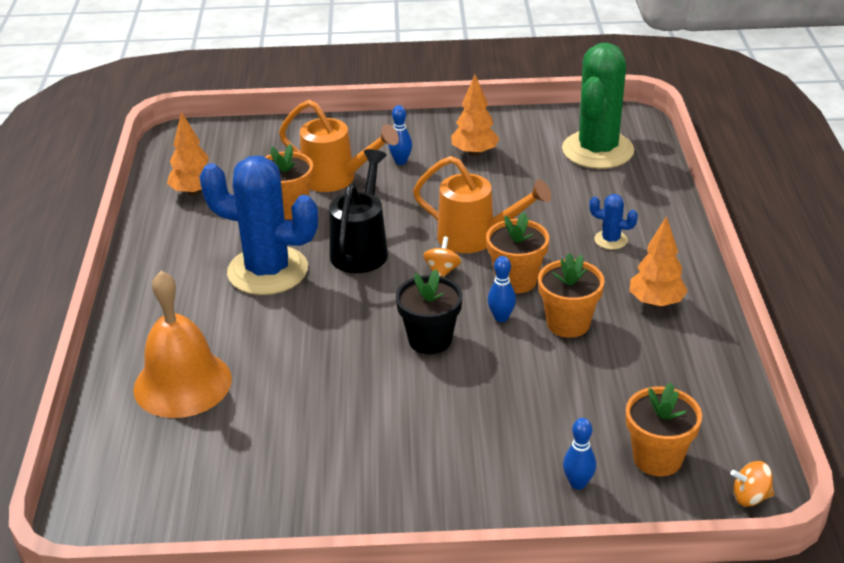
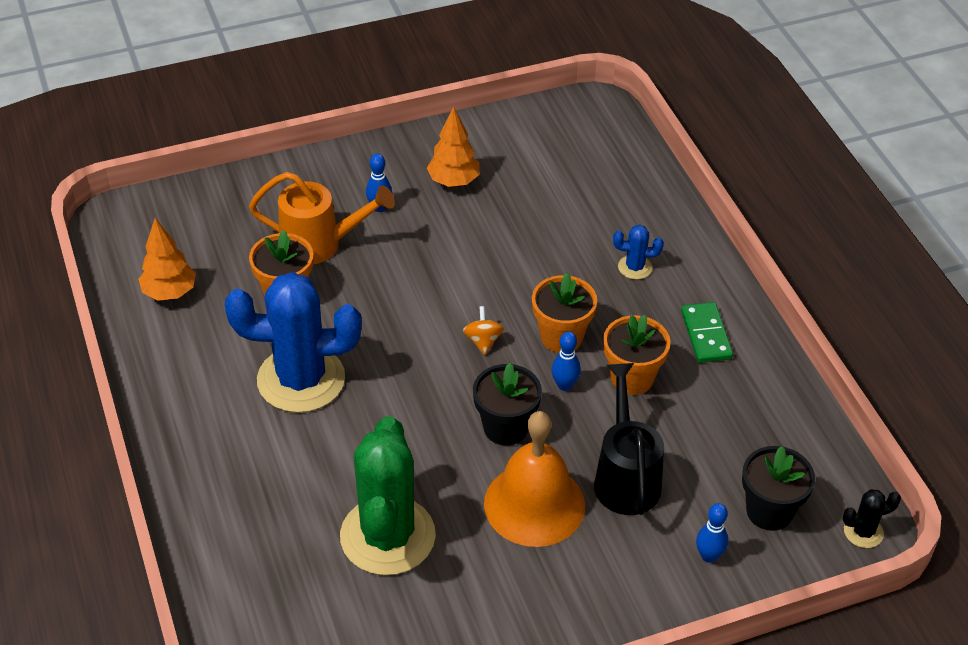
camera: 20 degrees left, 10 degrees up
orange bell [133,271,232,418] -> orange bell moved to [484,411,585,547]
black watering can [329,149,388,273] -> black watering can moved to [594,363,664,515]
orange watering can [413,156,551,253] -> none
green cactus [562,43,634,169] -> green cactus moved to [340,416,436,575]
orange flower pot [626,383,702,476] -> black flower pot [742,446,815,531]
orange tree [629,216,688,308] -> green domino [681,302,733,363]
orange spinning top [731,461,774,507] -> black cactus [843,489,901,548]

